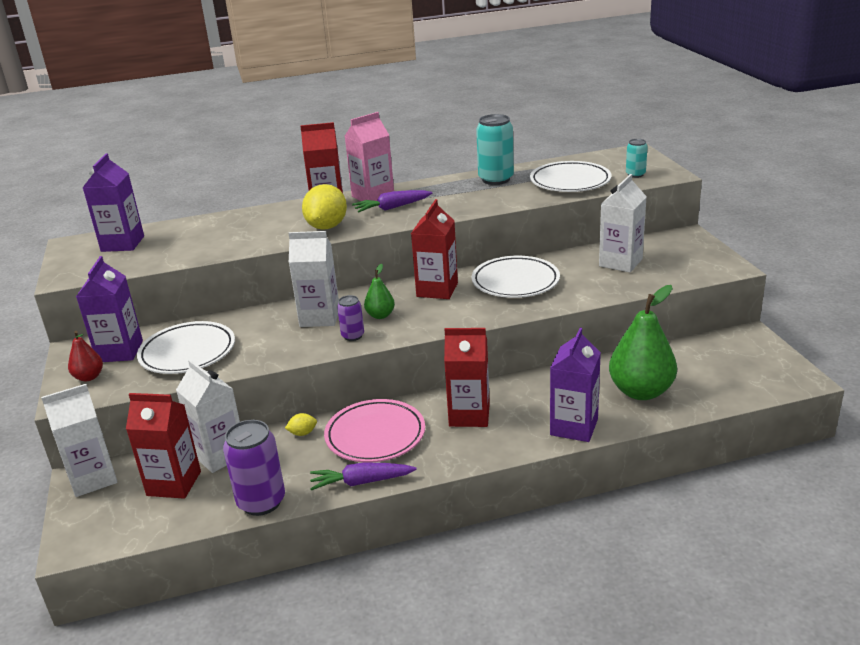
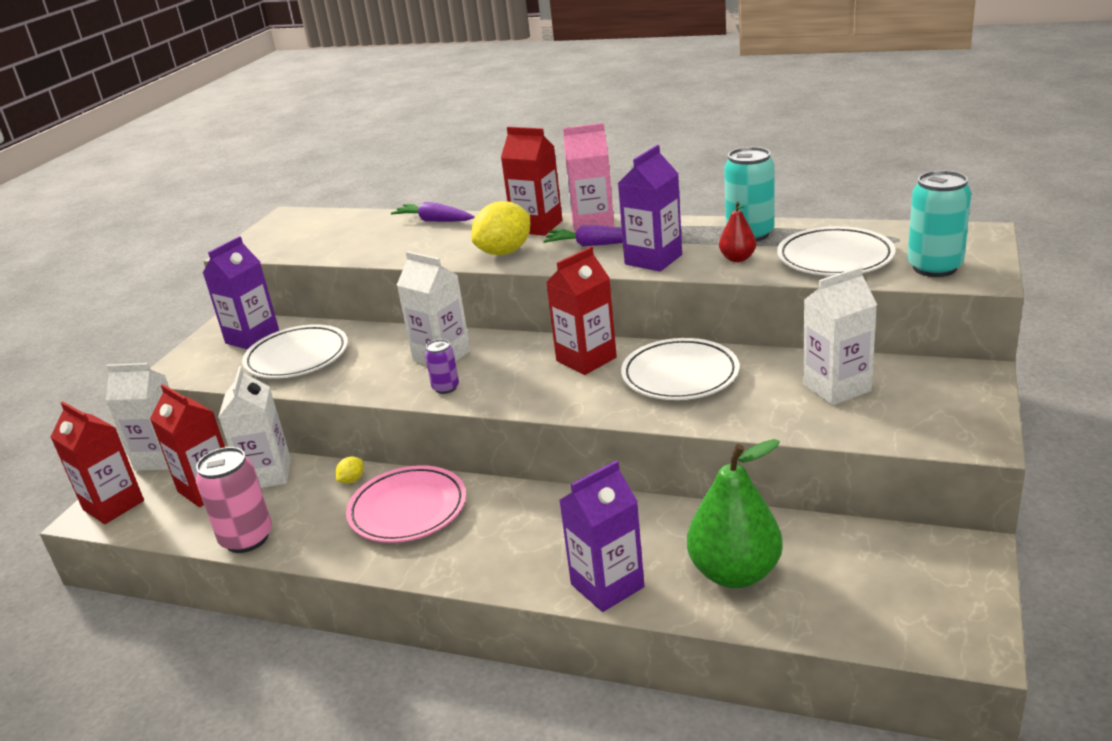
camera: 35 degrees right, 0 degrees up
red pear [68,331,103,382] -> red pear moved to [719,202,756,262]
purple carton [83,153,144,252] -> purple carton moved to [618,145,682,271]
purple can [223,420,285,516] -> pink can [196,447,272,553]
yellow lemon [285,413,317,436] -> yellow lemon turned 75 degrees counterclockwise [335,456,364,484]
purple carrot [310,462,417,490] -> purple carrot moved to [391,202,474,222]
green pear [364,264,395,319] -> none
red carton [444,328,490,427] -> red carton moved to [51,402,144,524]
turquoise can [626,139,647,178] -> turquoise can [907,171,971,277], size x1.82

